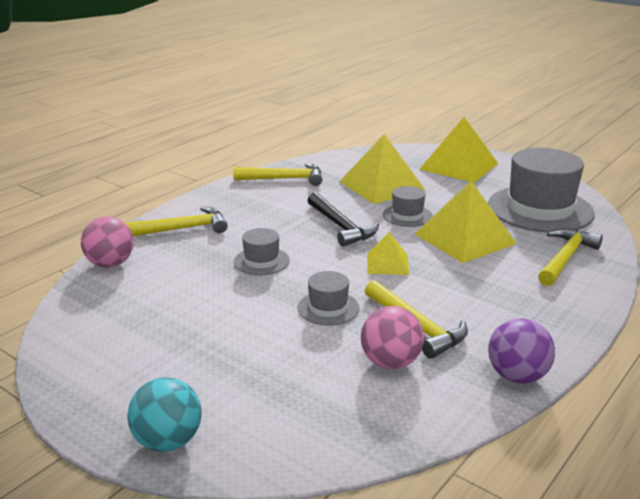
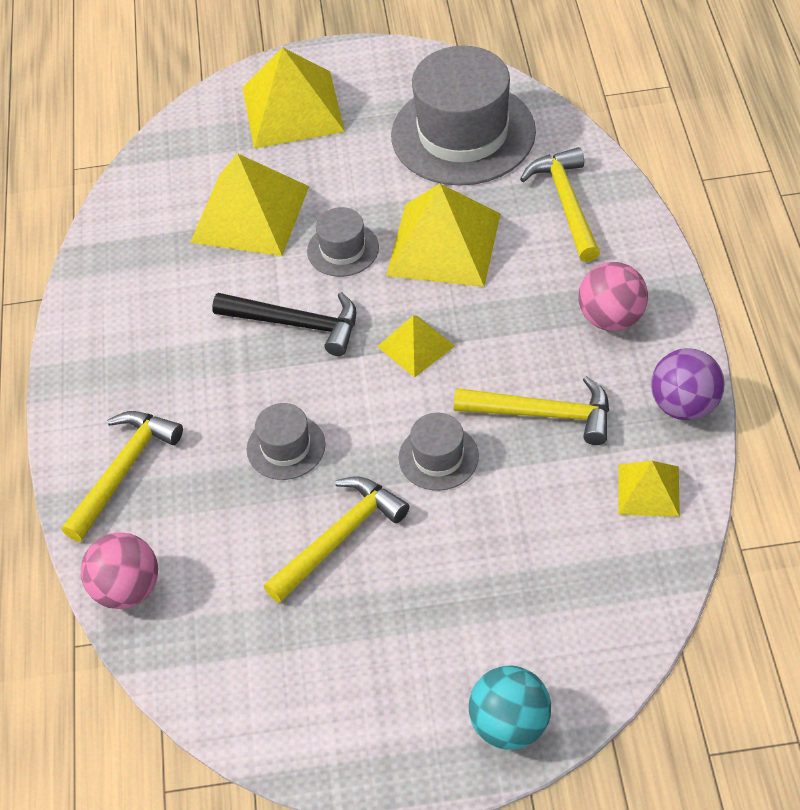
camera: 40 degrees left, 25 degrees up
yellow hammer [233,162,322,186] -> yellow hammer moved to [264,476,409,603]
pink ball [361,306,424,369] -> pink ball moved to [578,262,648,331]
none -> yellow pyramid [618,461,680,517]

